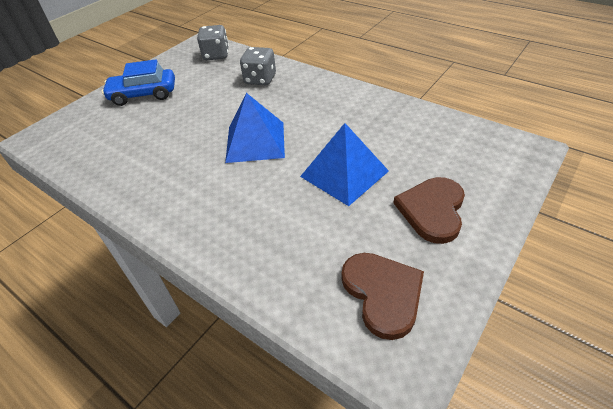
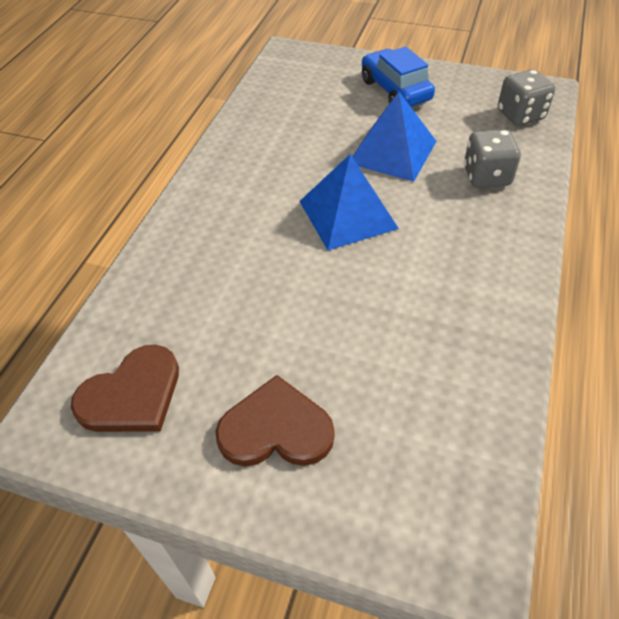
camera: 70 degrees right, 5 degrees up
blue pyramid [300,123,389,206] -> blue pyramid moved to [352,92,436,182]

